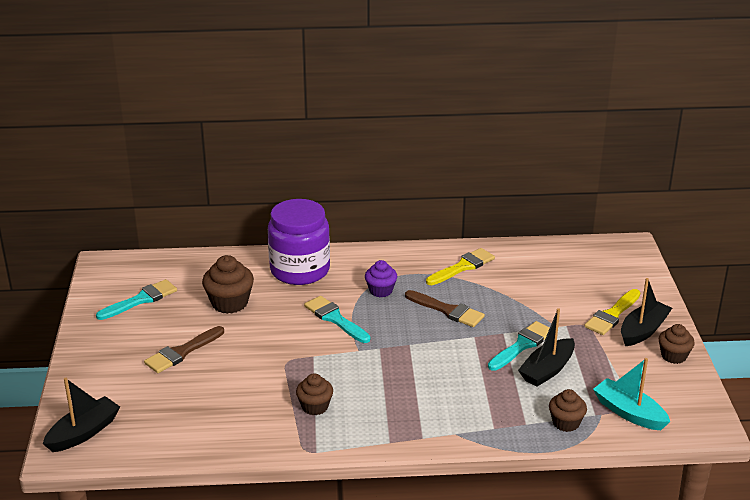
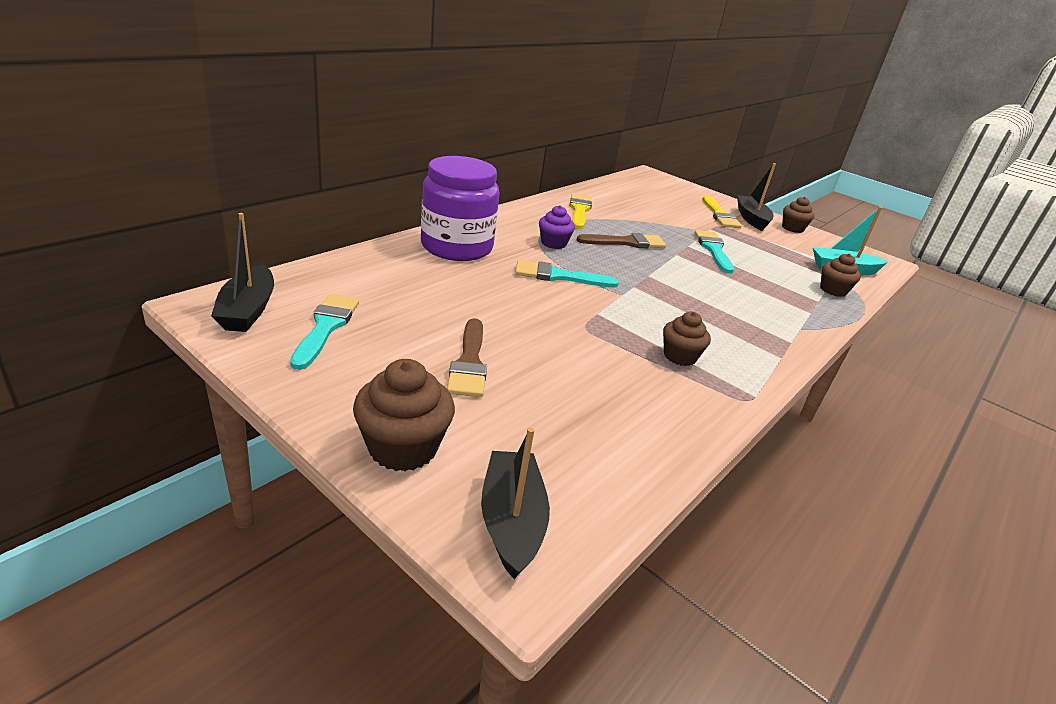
camera: 50 degrees left, 0 degrees up
brown cupcake [202,255,254,314] -> brown cupcake moved to [353,359,455,472]
black boat [518,308,575,387] -> black boat moved to [211,213,274,332]

